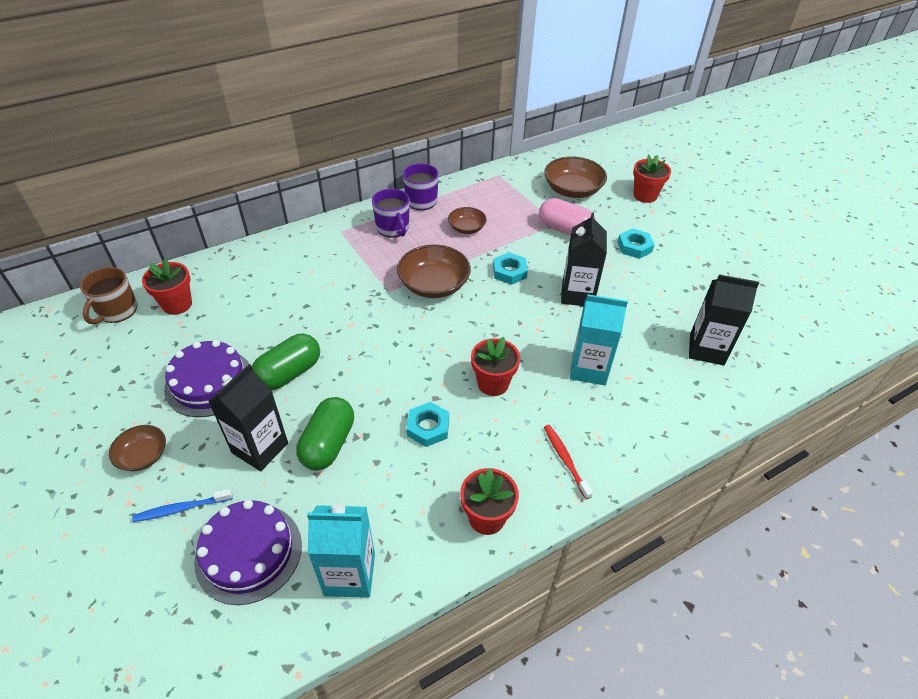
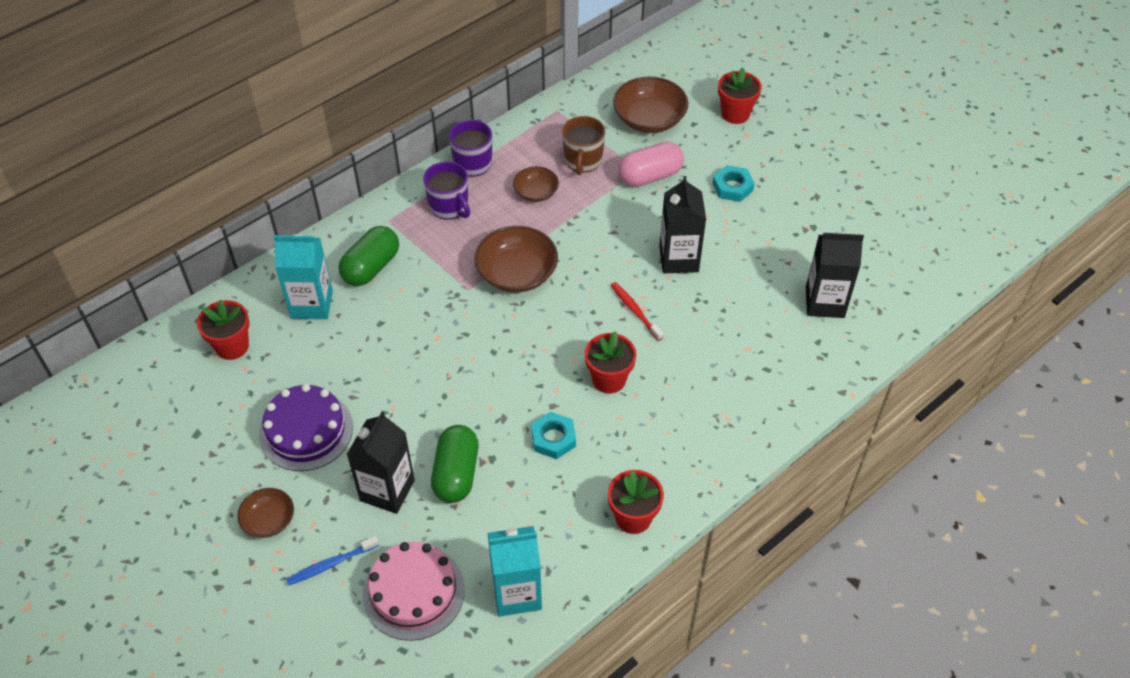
camera: 10 degrees left, 5 degrees up
brown mug [80,267,138,324] -> brown mug moved to [562,116,605,175]
purple cake [194,500,302,605] -> pink cake [363,542,465,641]
green capsule [252,333,320,390] -> green capsule moved to [339,226,399,286]
turquoise nut [493,252,528,285] -> none
pink capsule [539,198,596,235] -> pink capsule turned 45 degrees counterclockwise [618,142,684,187]
red toothbrush [544,425,593,499] -> red toothbrush moved to [611,282,663,341]
turquoise carton [570,294,628,385] -> turquoise carton moved to [274,234,333,319]

